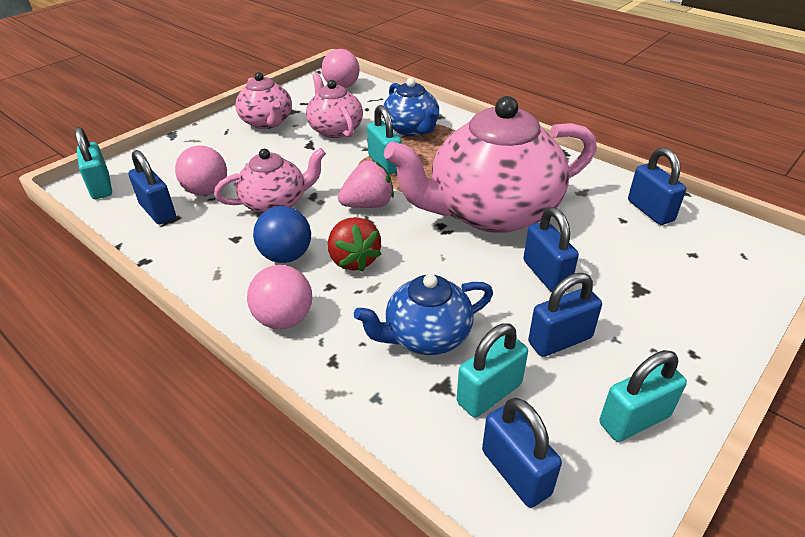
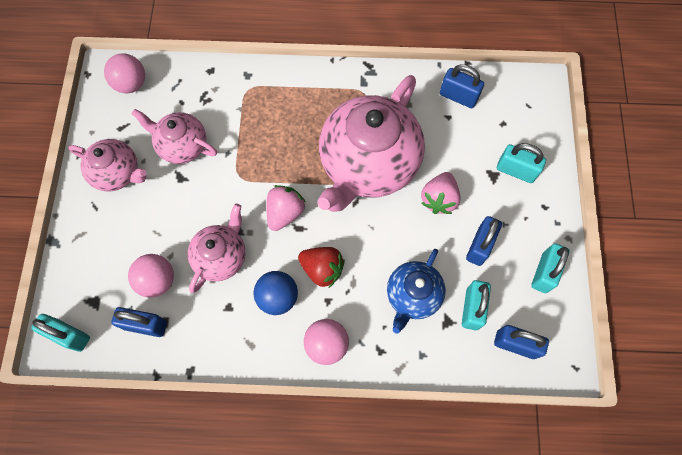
camera: 40 degrees left, 30 degrees up
turquoise padlock [367,105,402,175] -> turquoise padlock moved to [497,143,546,183]
blue teapot [383,78,439,136] -> none
blue padlock [523,207,579,292] -> pink strawberry [421,172,461,214]

